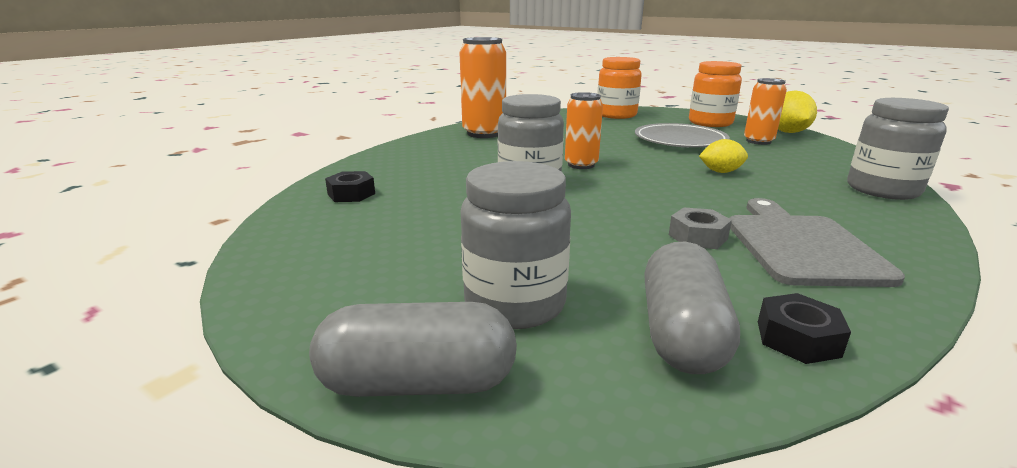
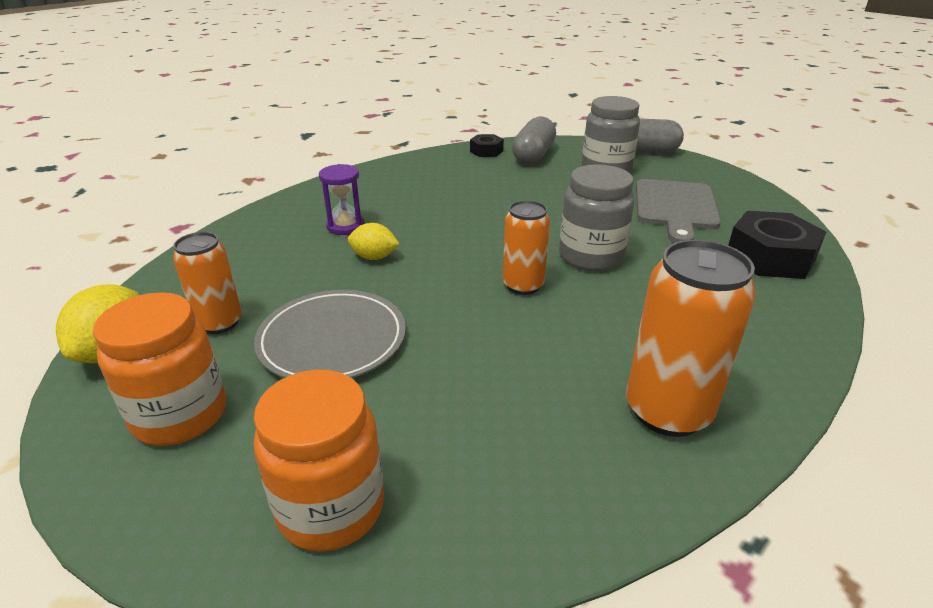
camera: 170 degrees left, 10 degrees up
black nut [325,171,375,202] -> black nut [728,211,826,279], size x1.86
grey nut [669,207,732,249] -> none
grey cutting board [729,198,905,287] -> grey cutting board moved to [636,179,721,243]
grey jar [847,98,949,200] -> none
none -> purple hourglass [319,164,364,235]

